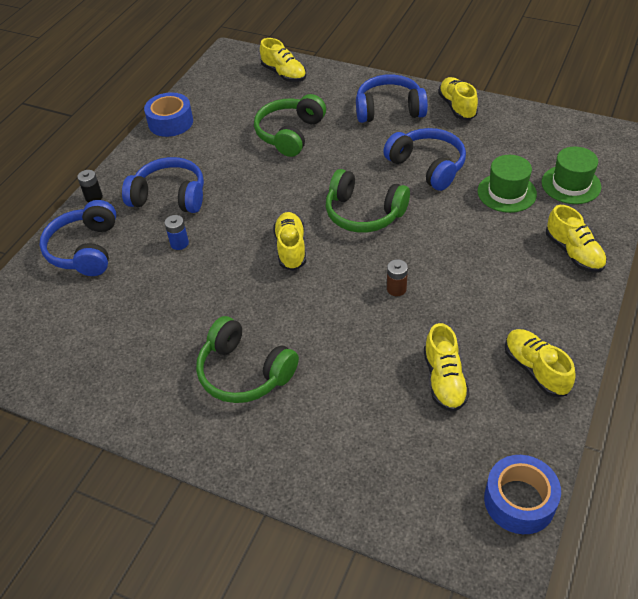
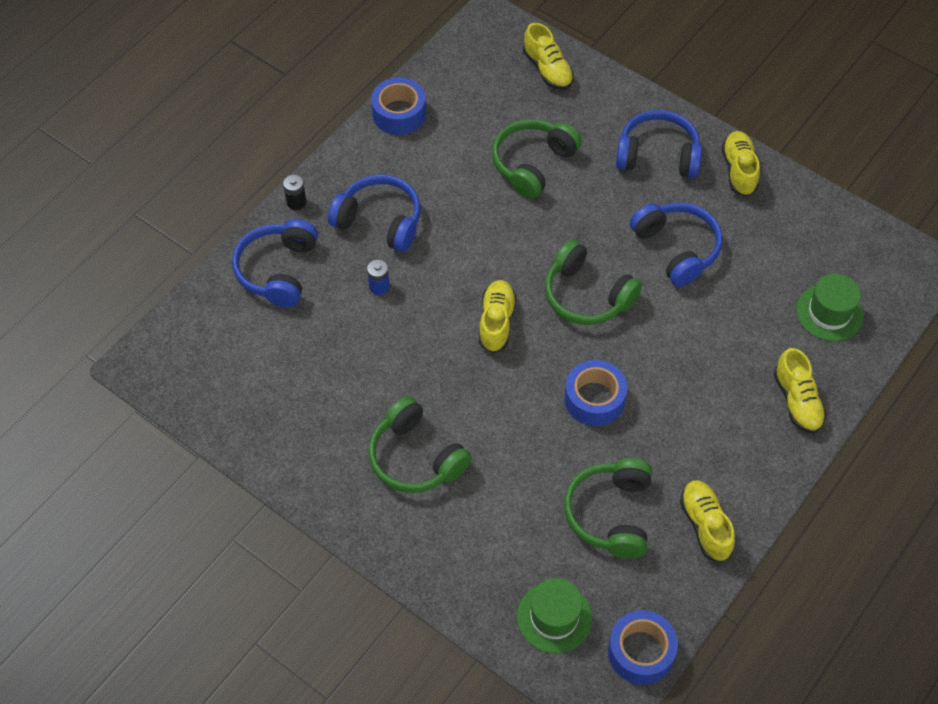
camera: 10 degrees right, 10 degrees up
brown battery [387,259,408,296] -> blue tape [564,360,627,426]
yellow shoe [424,323,470,412] -> green headphones [564,458,652,558]
green hat [478,155,537,213] -> green hat moved to [517,578,592,653]

